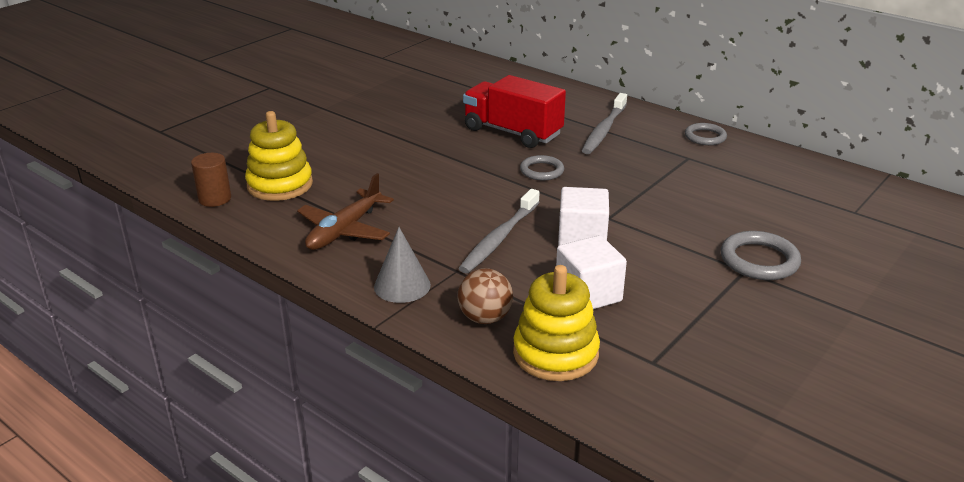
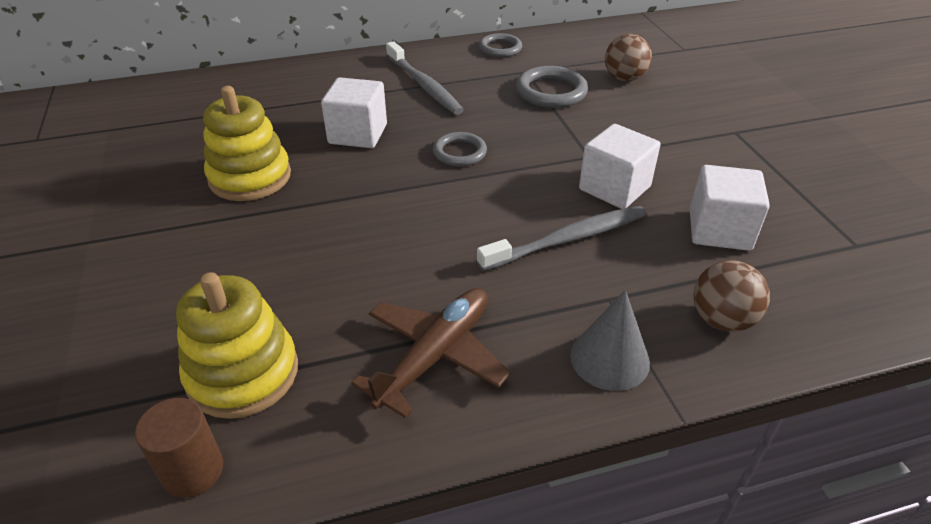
camera: 55 degrees left, 10 degrees up
brown plane [297,173,394,250] -> brown plane turned 120 degrees counterclockwise [351,288,511,418]
grey toothbrush [459,189,540,273] -> grey toothbrush turned 90 degrees counterclockwise [477,206,647,271]
red truck [463,75,566,148] -> white cube [321,77,387,148]
yellow stacking toy [513,265,600,381] -> yellow stacking toy moved to [203,86,291,201]
grey ring [721,231,801,280] -> grey ring moved to [516,66,588,108]
none -> brown ball [605,34,652,82]

